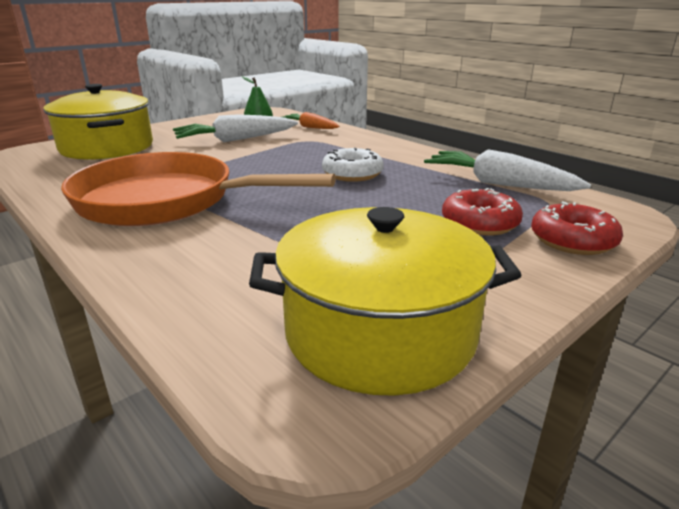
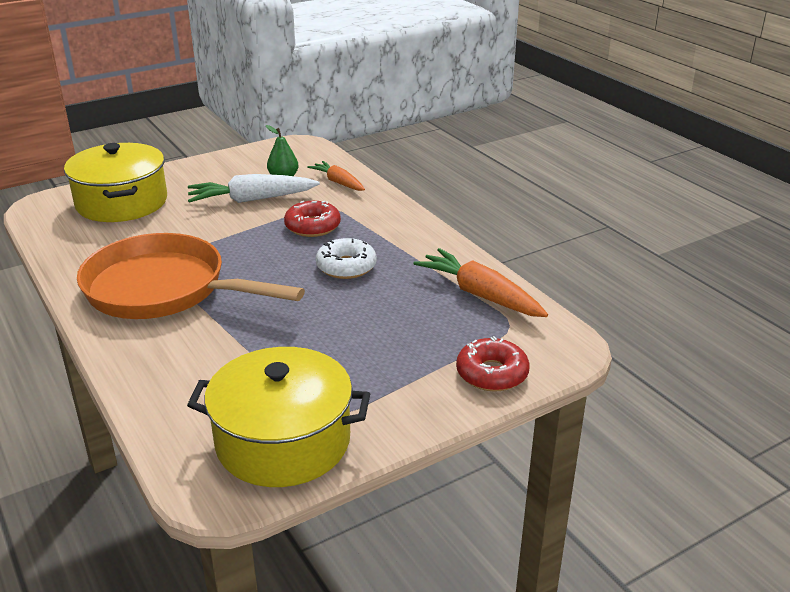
camera: 10 degrees right, 5 degrees up
white carrot [424,149,591,191] -> orange carrot [413,248,548,317]
red donut [442,188,523,236] -> red donut moved to [284,201,341,237]

